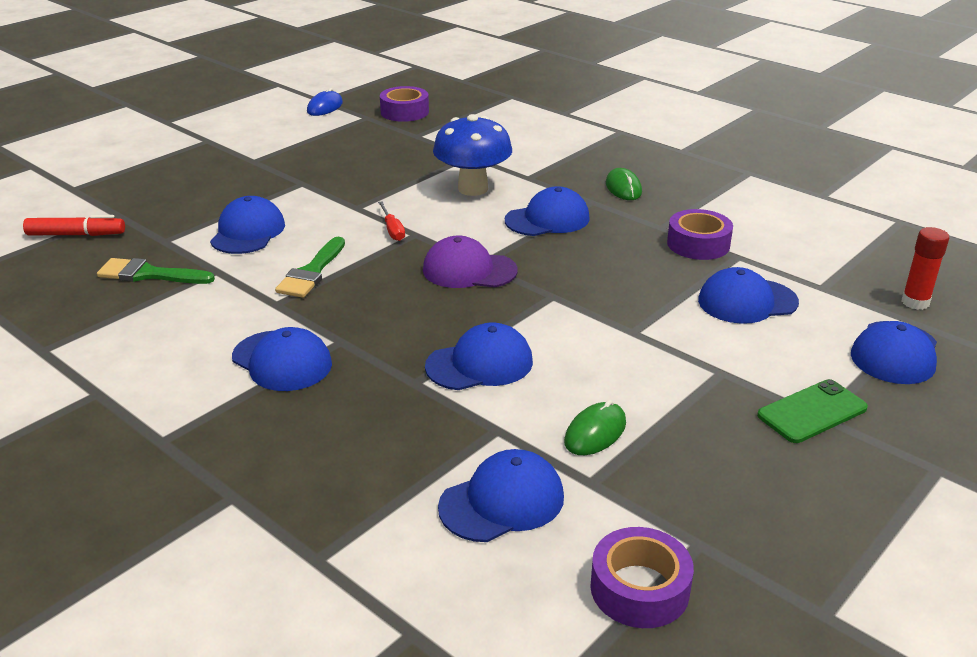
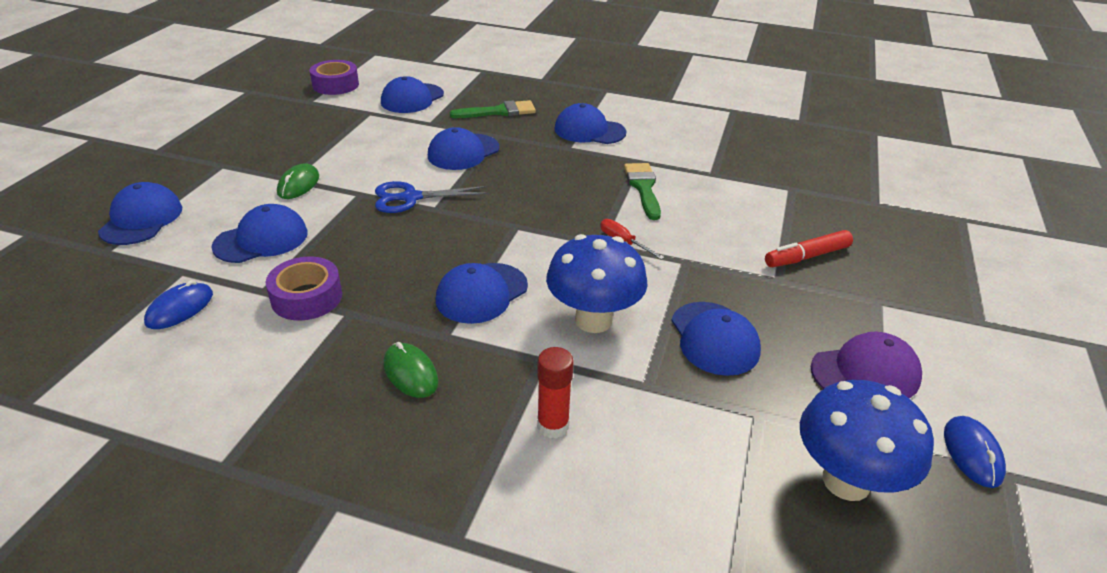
camera: 155 degrees right, 5 degrees up
red marker [23,215,125,236] -> red marker moved to [765,230,853,267]
green brush [97,258,215,284] -> green brush moved to [449,100,536,118]
blue cap [210,196,285,254] -> blue cap moved to [671,302,761,376]
purple tape [380,86,429,122] -> blue mushroom [800,380,934,501]
purple cap [423,236,518,288] -> purple cap moved to [811,332,922,398]
green mouse [564,400,626,455] -> green mouse moved to [277,163,319,199]
green phone [757,379,868,443] -> none
red glue stick [902,227,949,310] -> red glue stick moved to [537,347,574,438]
none -> blue mouse [144,280,213,329]
none -> blue scissors [375,181,489,213]

